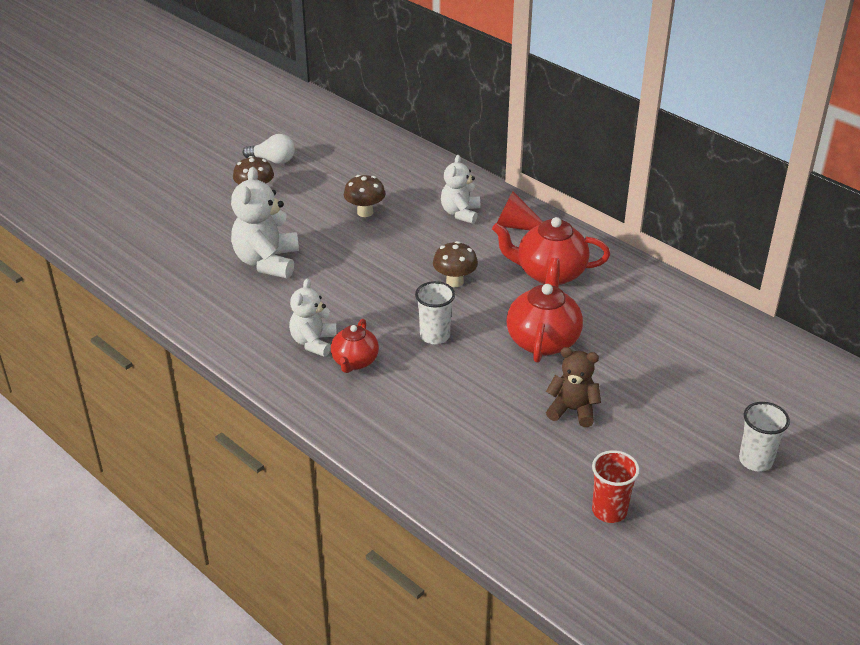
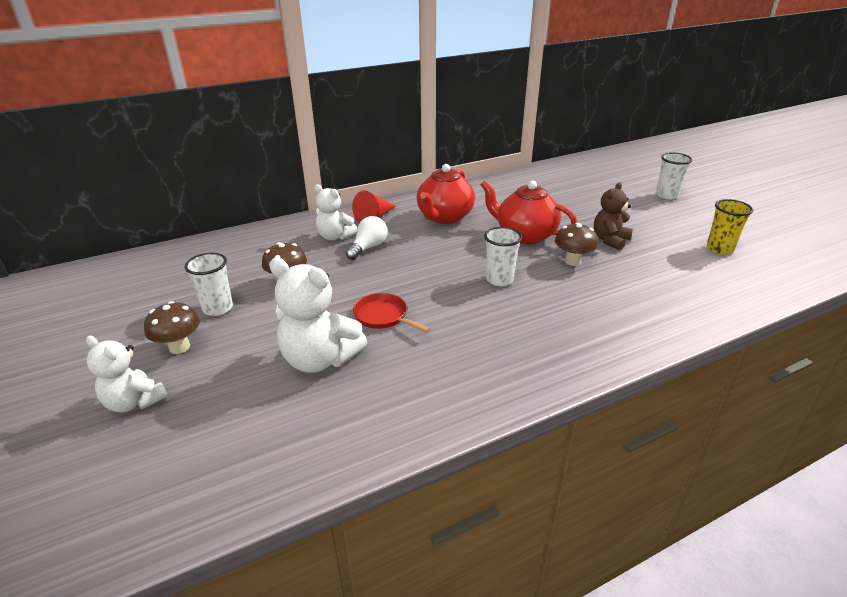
camera: 70 degrees left, 5 degrees down
white light bulb [243,134,295,164] -> white light bulb moved to [346,216,388,260]
white teddy bear [289,279,337,357] -> white teddy bear moved to [86,335,168,413]
red teapot [331,319,379,373] -> none
brown mushroom [433,241,478,287] -> brown mushroom moved to [555,223,598,266]
red cup [592,450,640,523] -> yellow cup [707,199,753,255]
none -> white cup [185,253,233,316]
none -> red pan [353,293,430,333]

